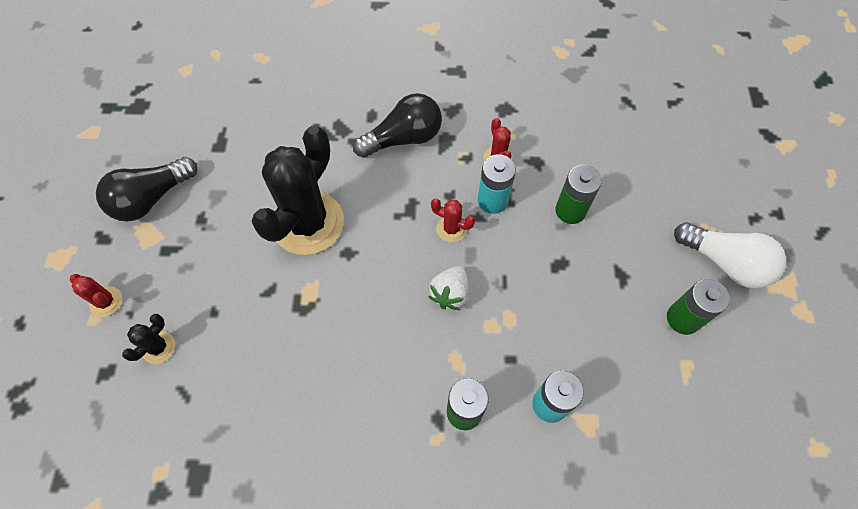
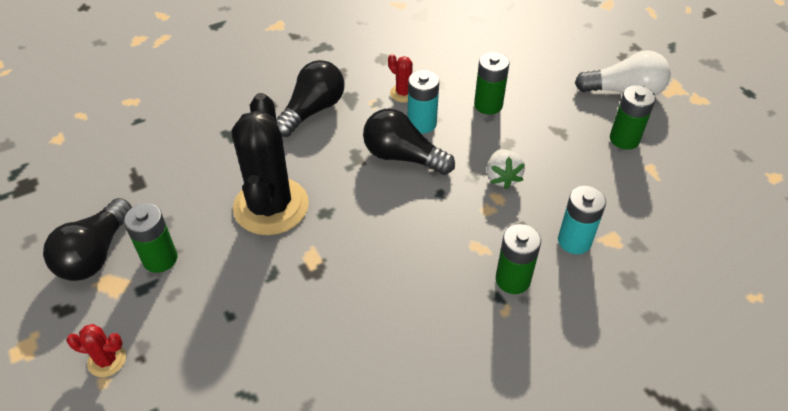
camera: 30 degrees left, 15 degrees down
black cactus [122,314,175,364] -> none
white strawberry [428,266,469,310] -> white strawberry moved to [486,149,525,189]
red cactus [431,199,475,242] -> black light bulb [363,108,455,175]
none -> green battery [124,203,177,273]

